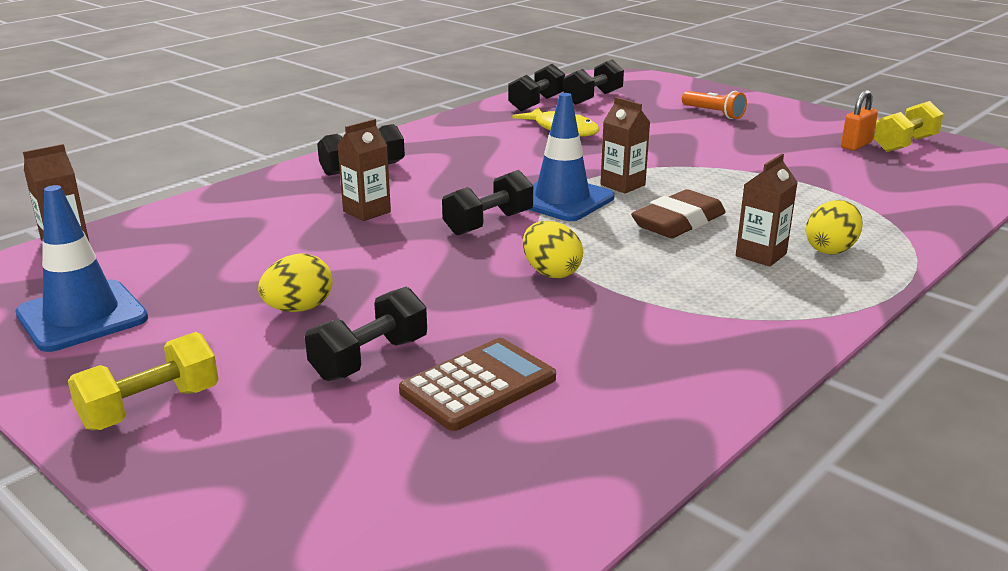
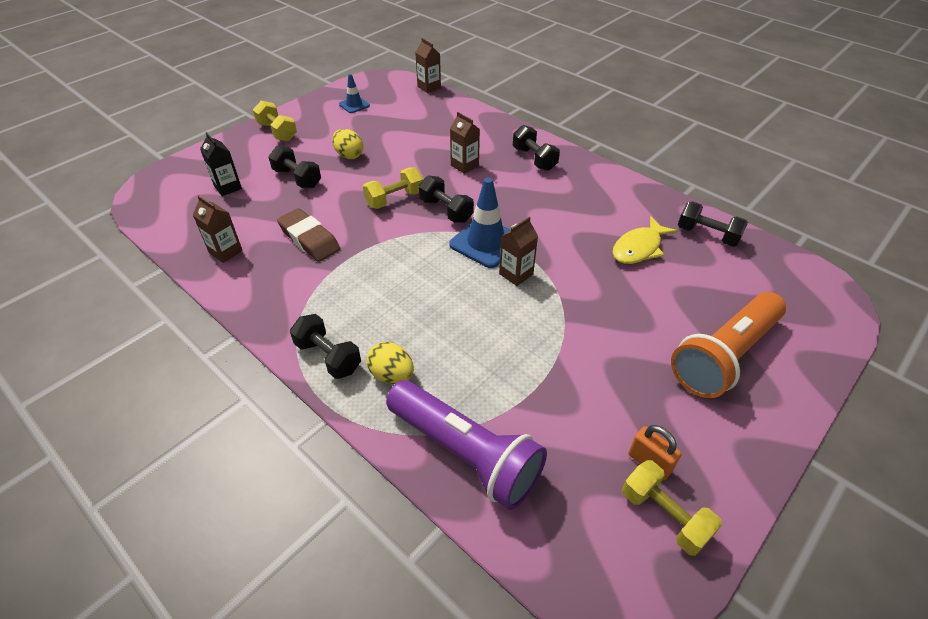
camera: 90 degrees right, 20 degrees up
blue traffic cone [15,185,148,352] -> blue traffic cone [339,74,370,113], size x0.55
brown calculator [399,338,556,431] -> none
yellow egg [523,221,583,278] -> none
black dumbbell [564,59,624,105] -> black dumbbell moved to [290,314,361,379]
brown eraser [631,189,726,238] -> brown eraser moved to [277,208,340,262]
orange flashlight [682,91,747,119] -> orange flashlight [671,292,786,398], size x2.10
brown carton [736,154,798,267] -> brown carton moved to [193,195,243,263]
none -> black carton [200,132,242,196]
none -> yellow dumbbell [363,167,423,209]
none -> purple flashlight [386,380,547,510]

